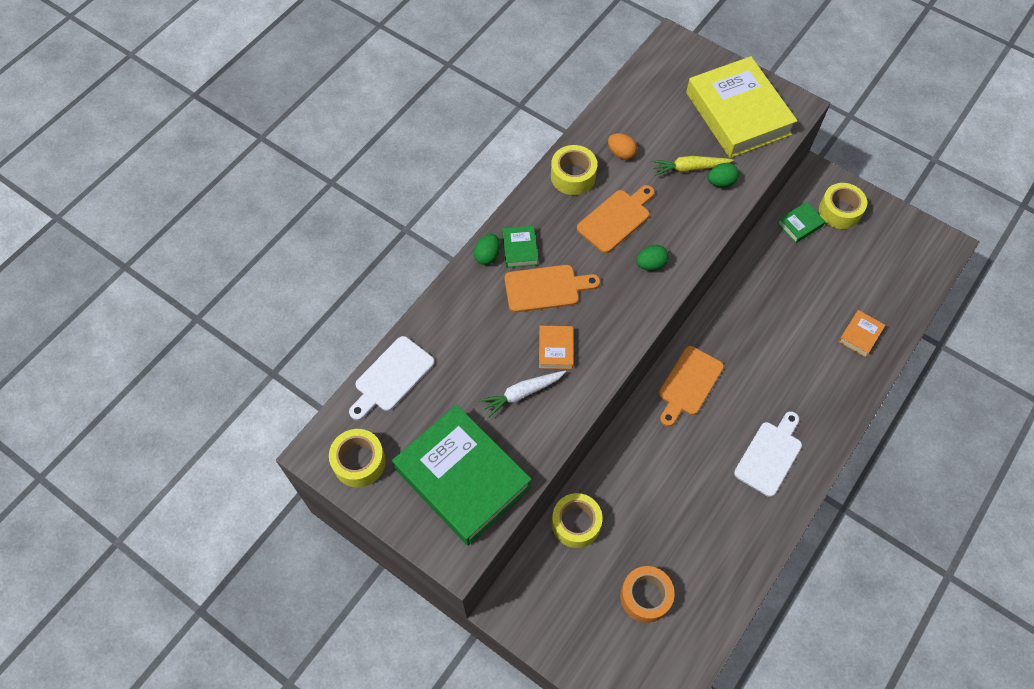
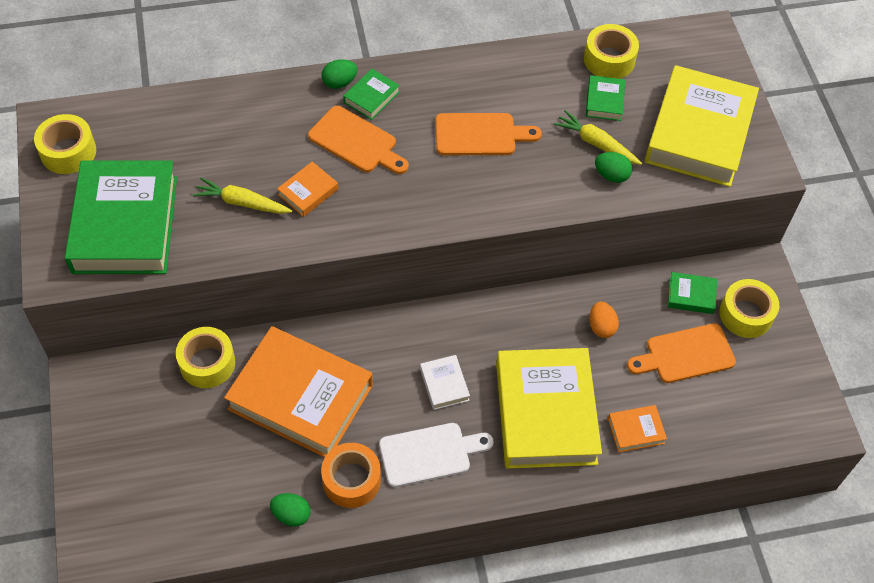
camera: 40 degrees right, 5 degrees down
white cutting board [349,336,435,420] -> none
white carrot [479,370,566,418] -> yellow carrot [192,178,292,214]
yellow tape [551,145,597,195] -> yellow tape moved to [584,24,639,79]
orange egg [608,133,637,160] -> orange egg moved to [589,302,619,338]
orange tape [620,566,675,623] -> orange tape moved to [321,443,381,508]
green egg [636,245,669,271] -> green egg moved to [270,493,311,527]
orange cutting board [659,346,724,427] -> orange cutting board moved to [627,323,736,383]
none -> orange book [224,326,373,457]
none -> white book [420,355,470,410]
none -> yellow book [496,348,602,469]
none -> green book [585,75,625,121]

